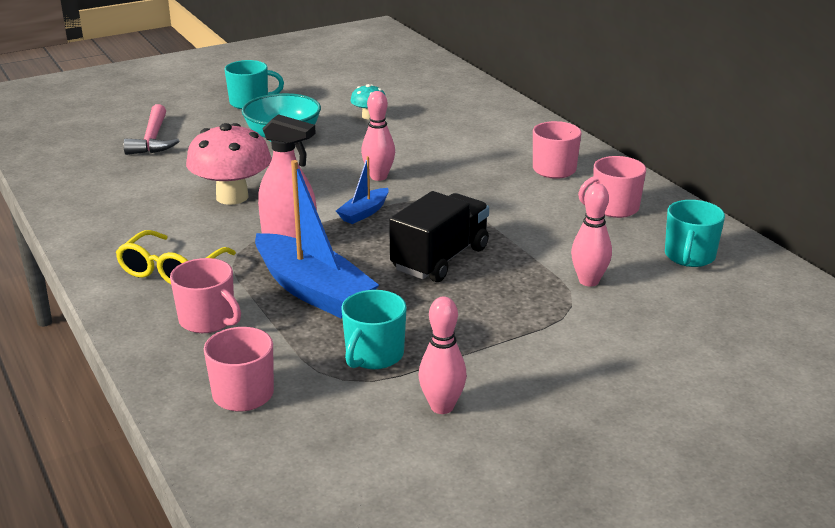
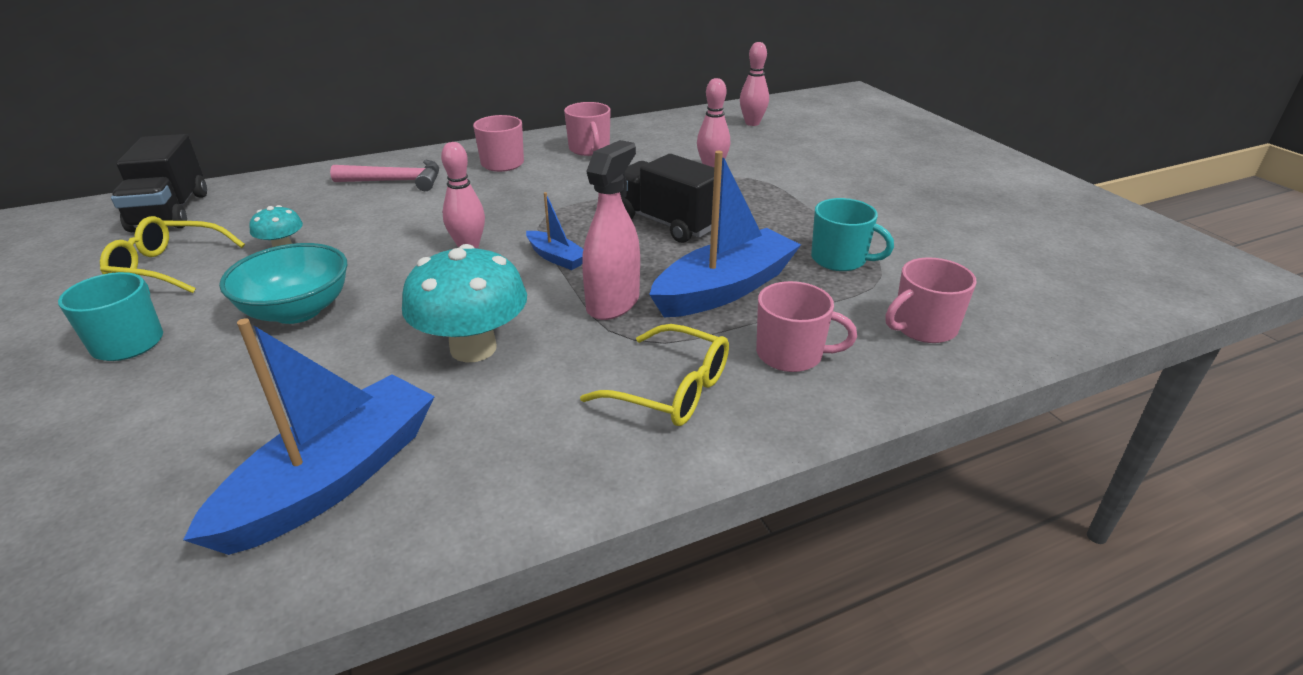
camera: 85 degrees left, 5 degrees up
pink hammer [123,104,179,155] -> pink hammer moved to [330,160,439,191]
pink mug [170,258,241,333] -> pink mug turned 60 degrees clockwise [756,281,857,372]
pink mushroom [186,123,271,205] -> turquoise mushroom [402,244,527,362]
pink bowling pin [419,297,467,414] -> pink bowling pin moved to [740,42,769,126]
turquoise mug [665,200,725,267] -> none
none -> yellow glasses [100,216,245,293]
none -> black truck [111,134,207,232]
none -> blue boat [183,318,435,555]

